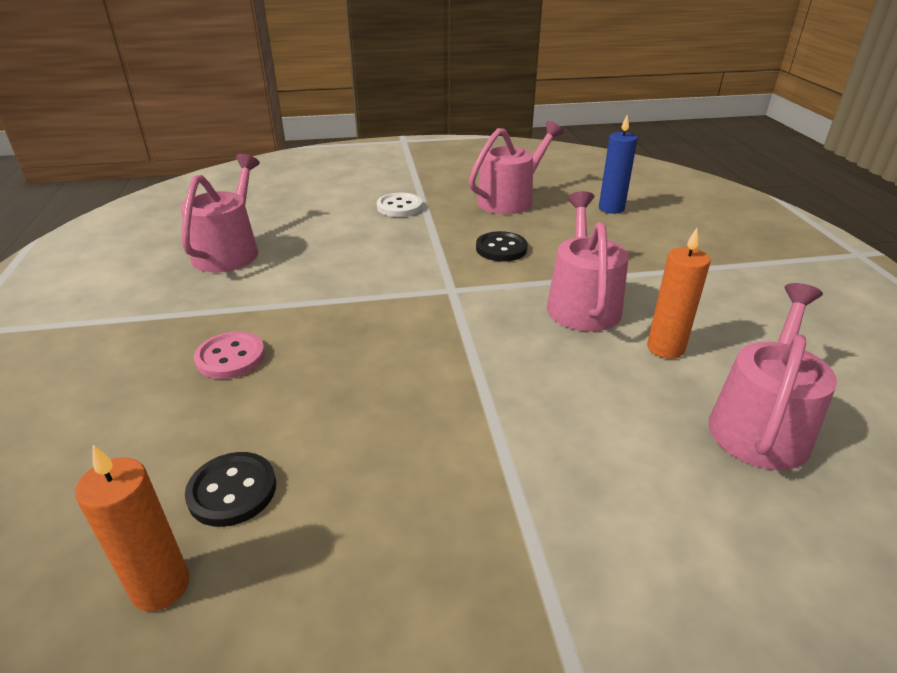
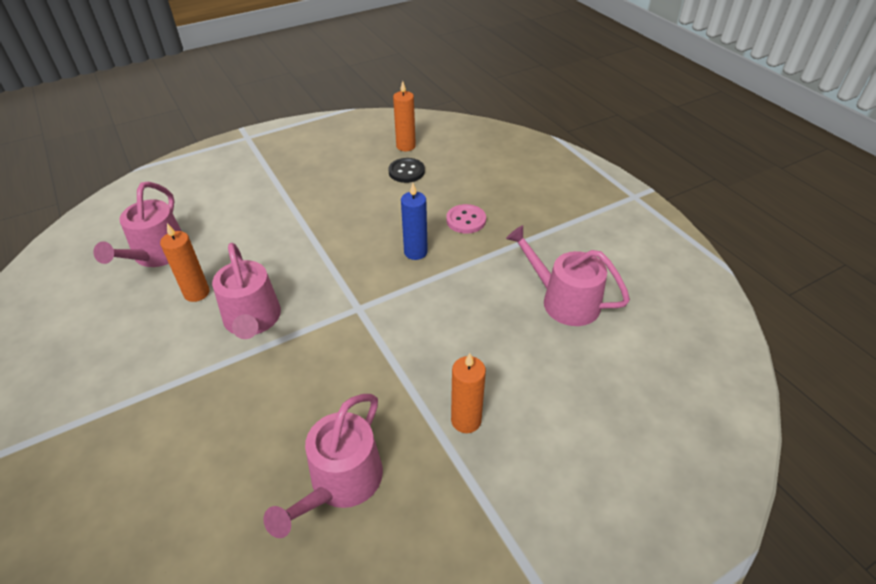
camera: 160 degrees right, 10 degrees up
pink watering can [181,154,260,272] -> pink watering can turned 135 degrees clockwise [506,225,630,326]
white button [377,192,422,217] -> orange candle [451,353,486,433]
black button [476,231,528,262] -> none
blue candle [599,115,638,214] -> blue candle moved to [401,183,428,260]

